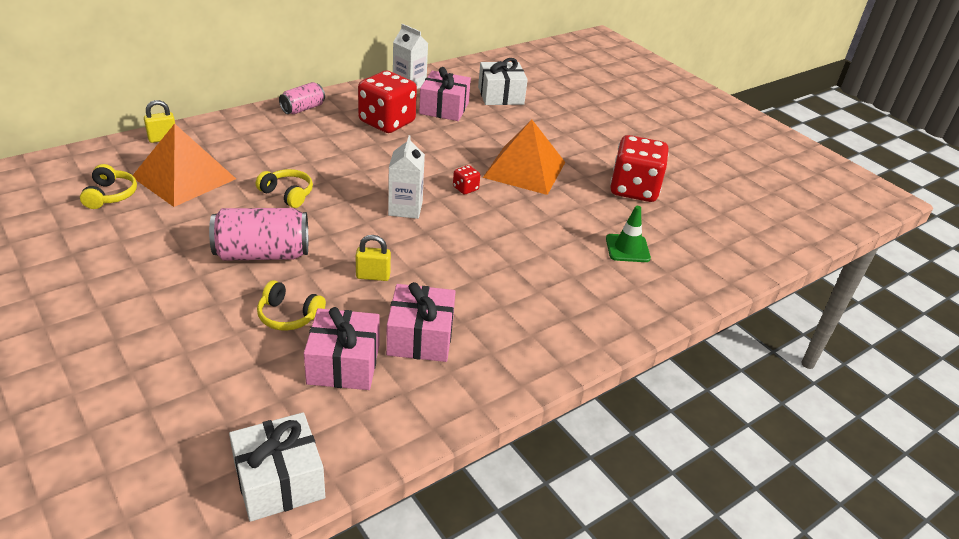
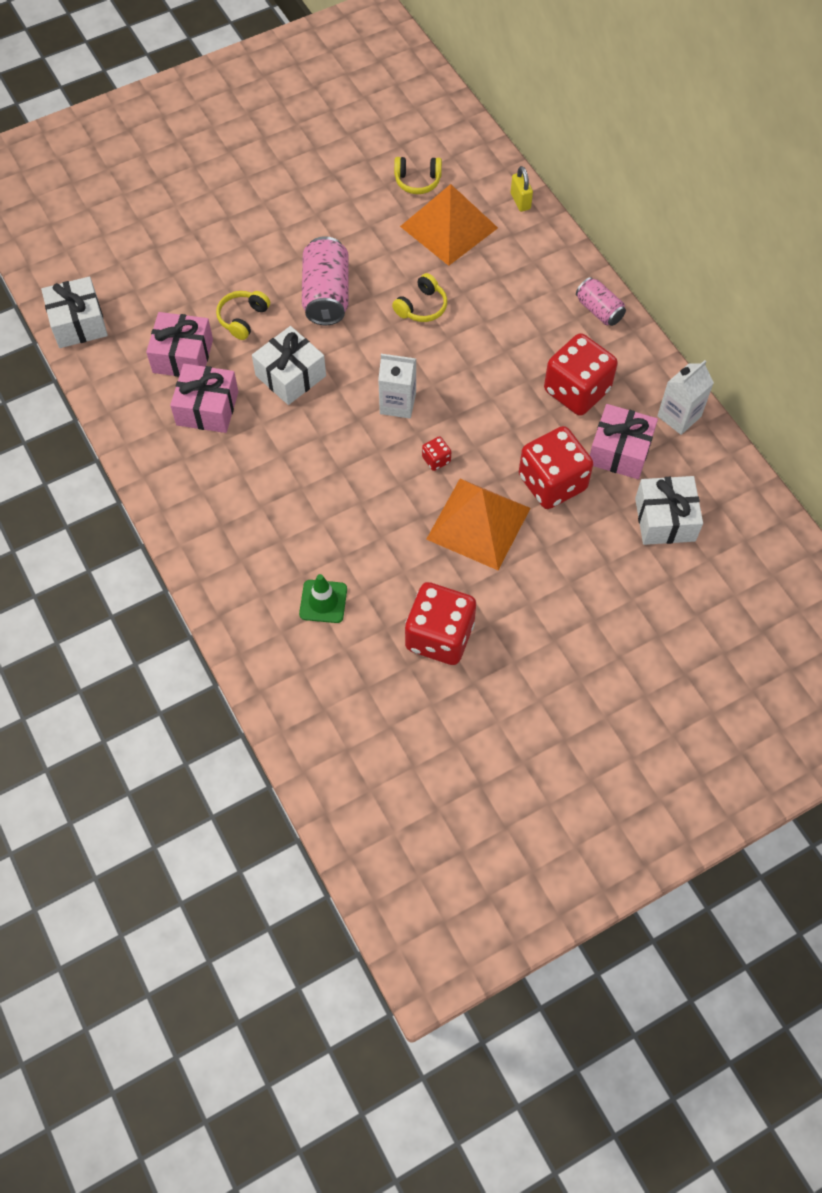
camera: 100 degrees right, 25 degrees up
yellow padlock [356,235,391,281] -> white gift [252,326,326,405]
none -> red dice [519,426,593,509]

